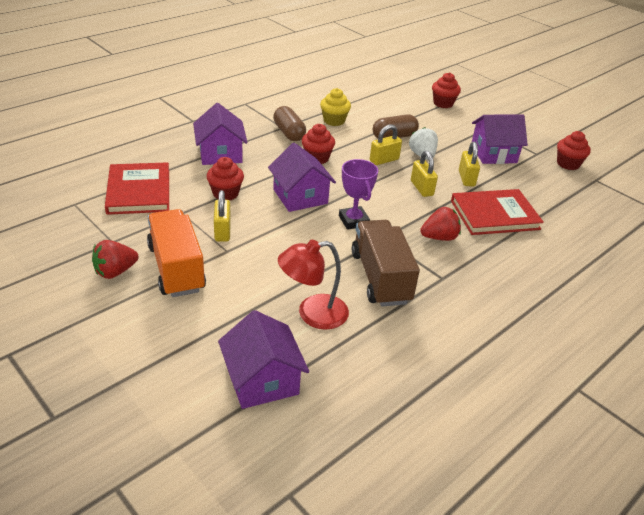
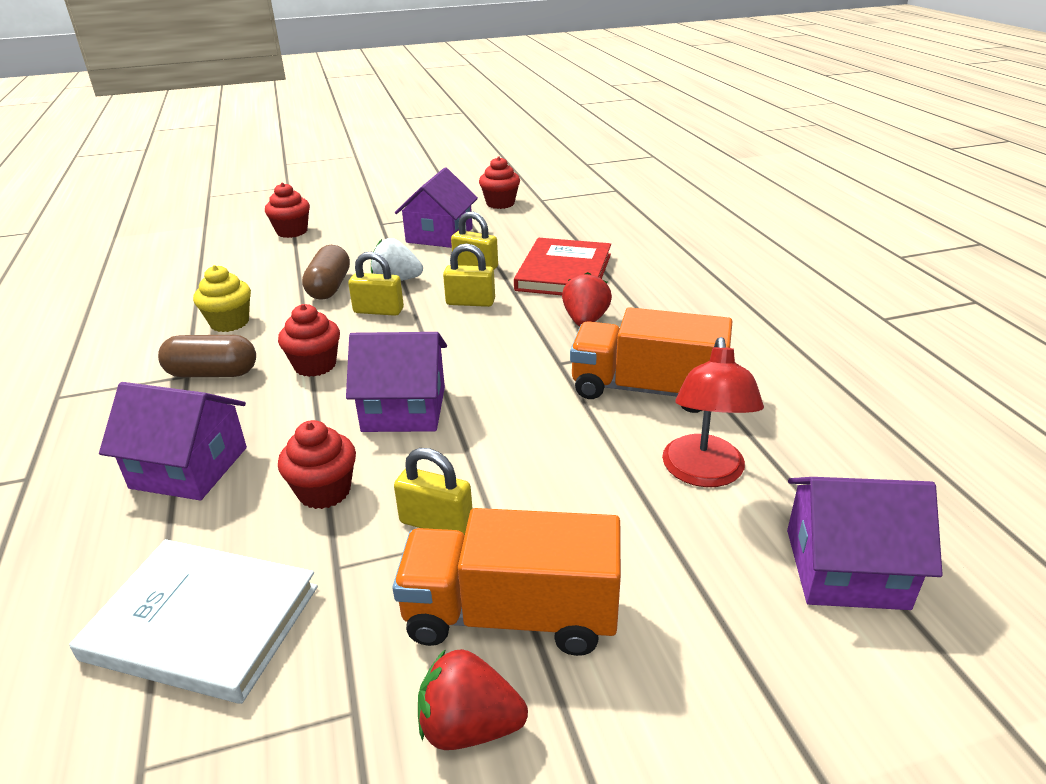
camera: 60 degrees left, 5 degrees down
red strawberry [92,240,138,279] -> red strawberry turned 105 degrees clockwise [418,649,528,750]
red book [105,162,169,215] -> white book [69,539,318,704]
purple trophy [339,159,378,230] -> none
brown truck [352,220,420,307] -> orange truck [570,307,732,413]
yellow padlock [370,125,402,165] -> yellow padlock turned 75 degrees counterclockwise [348,251,404,316]

